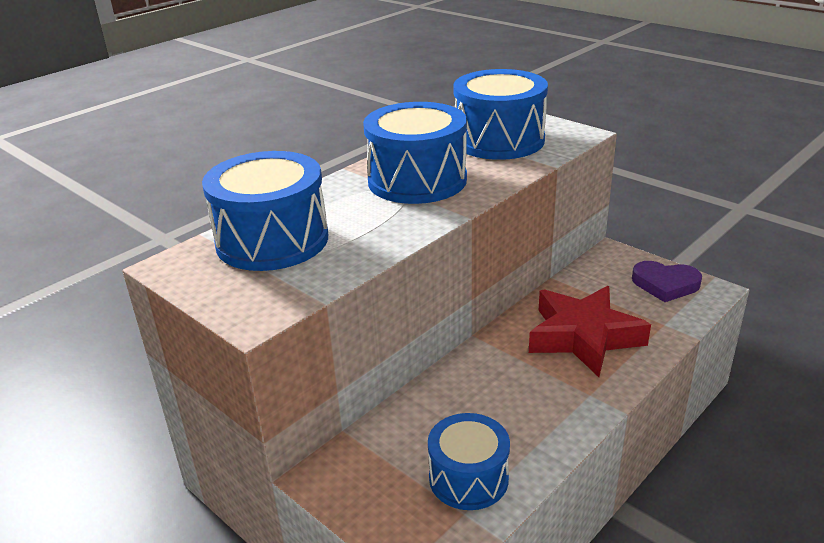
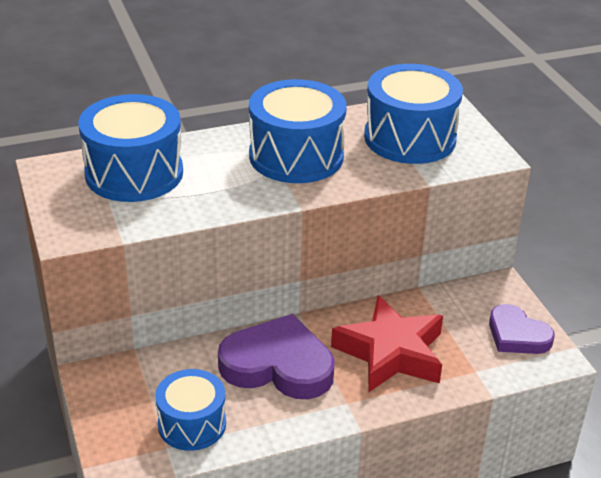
camera: 25 degrees right, 5 degrees up
none -> purple heart [218,314,335,399]

